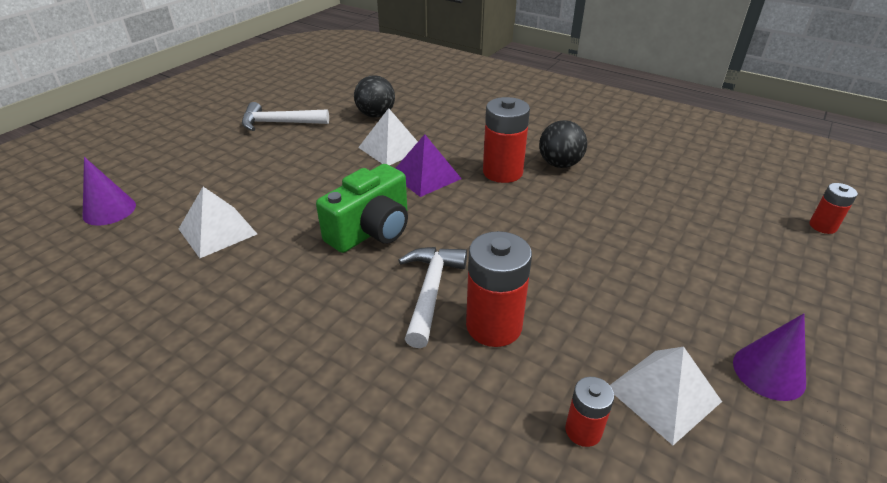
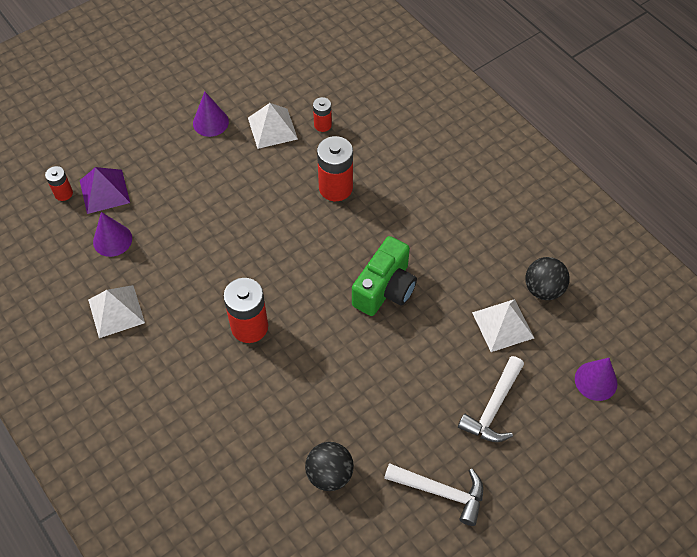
camera: 160 degrees left, 20 degrees up
green camera [316,164,408,253] -> green camera turned 150 degrees clockwise [352,236,417,316]
white pyramid [358,108,418,165] -> white pyramid moved to [88,285,145,338]
purple pyramid [395,134,462,197] -> purple pyramid moved to [80,167,130,214]
white hammer [398,247,467,348] -> white hammer moved to [458,356,524,442]
black ball [539,120,587,168] -> black ball moved to [525,257,570,300]
none -> purple cone [93,212,132,257]

